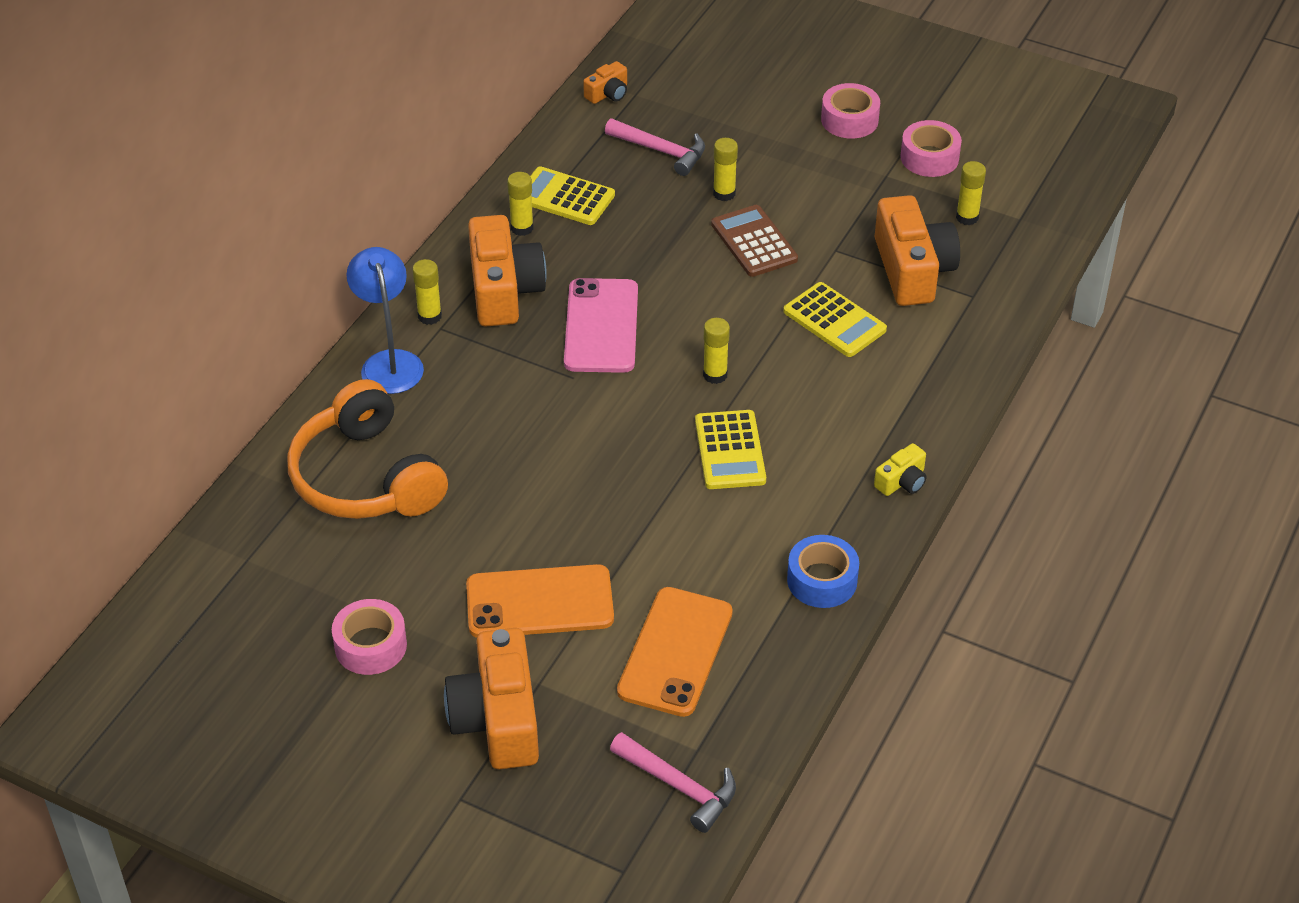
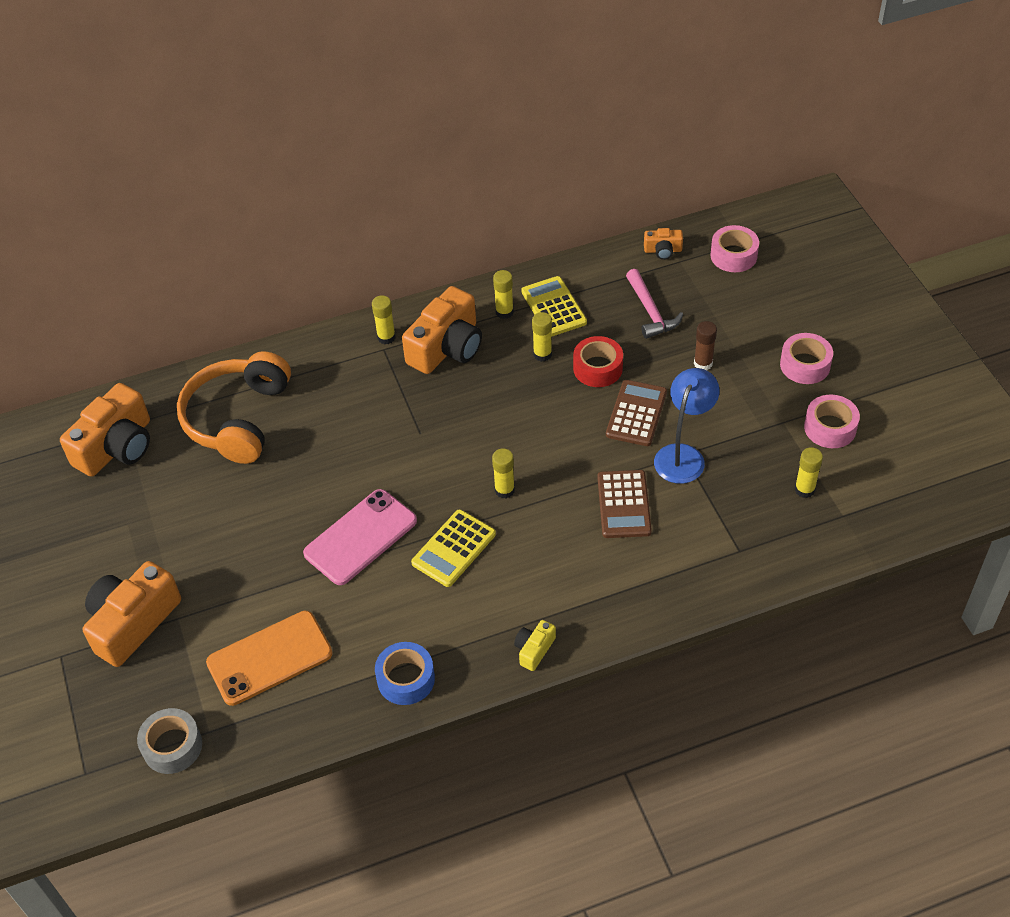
camera: 45 degrees right, 5 degrees up
pink tape [332,599,407,675] -> pink tape moved to [710,225,759,272]
blue lamp [346,247,424,394] -> blue lamp moved to [654,368,719,484]
orange phone [466,564,614,638] -> none
pink phone [564,278,638,373] -> pink phone moved to [303,489,417,585]
pink hammer [610,732,736,833] -> grey tape [137,708,202,774]
yellow glue stick [713,138,738,201] -> yellow glue stick moved to [532,312,552,362]
yellow calculator [783,282,887,357] -> brown calculator [597,470,652,538]
yellow camera [874,443,927,496] -> yellow camera turned 120 degrees clockwise [514,620,556,671]
orange camera [875,195,960,306] -> orange camera moved to [60,383,150,477]
none -> red tape [573,336,623,387]
none -> brown glue stick [694,321,717,370]

